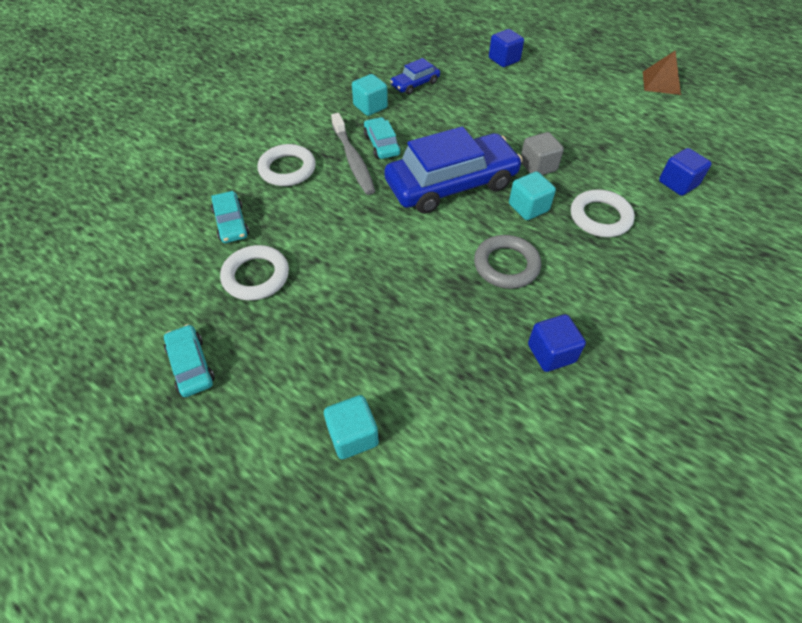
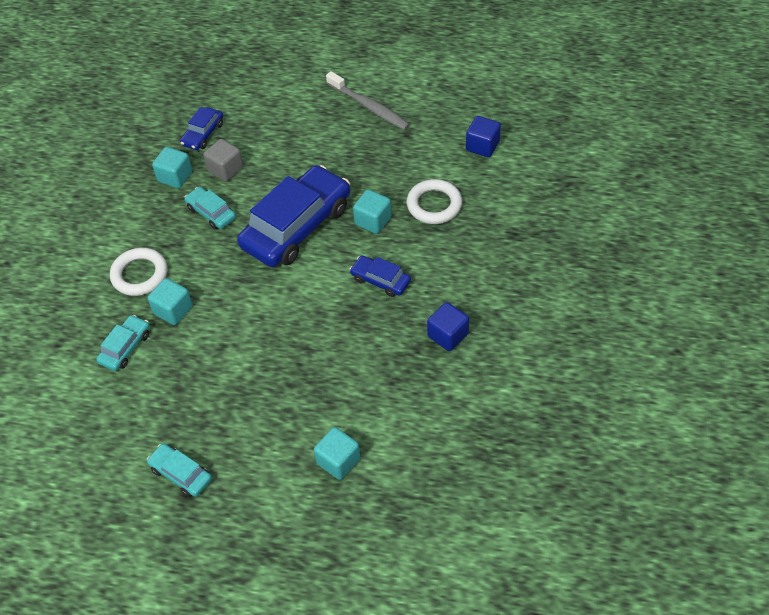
camera: 25 degrees left, 0 degrees up
turquoise car [211,191,249,243] -> turquoise car turned 105 degrees counterclockwise [96,315,150,371]
white ring [220,245,289,301] -> none
grey toothbrush [331,113,375,195] -> grey toothbrush moved to [326,71,410,130]
grey ring [474,235,541,289] -> blue car [350,256,411,297]
blue cube [489,29,524,67] -> none
grey cube [521,132,564,175] -> grey cube moved to [203,139,243,182]
brown pyramid [643,51,681,95] -> none
none -> turquoise cube [148,278,193,325]

